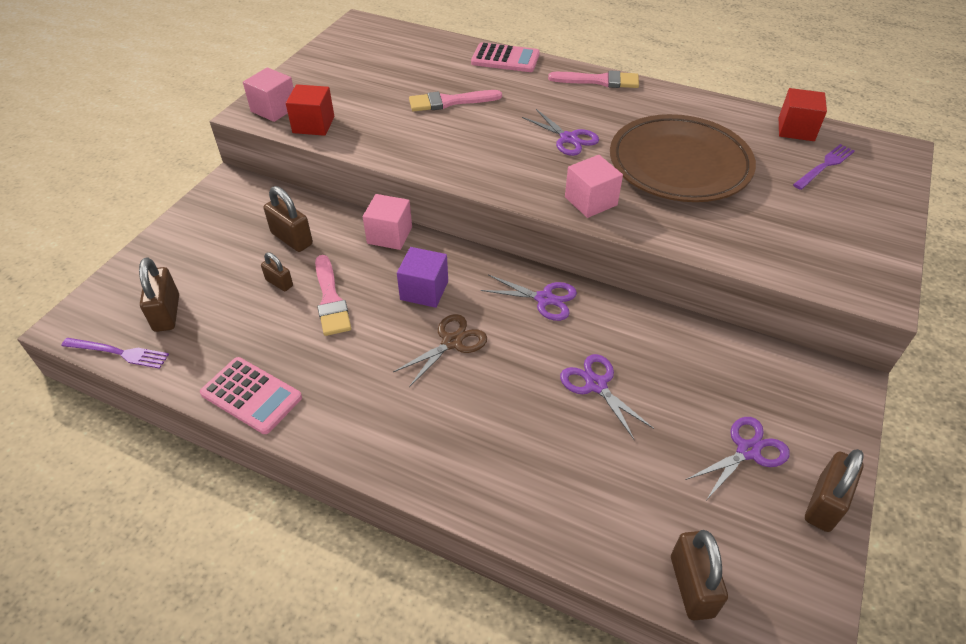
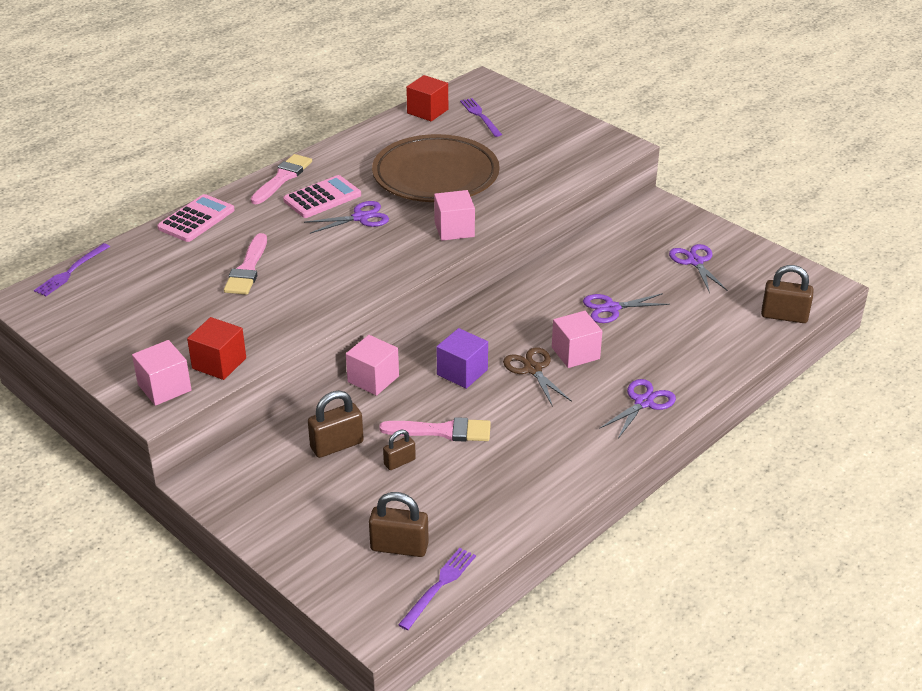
camera: 70 degrees left, 10 degrees down
pink calculator [200,357,302,434] -> pink calculator moved to [283,175,361,218]
purple scissors [481,275,577,321] -> purple scissors moved to [599,379,676,439]
brown padlock [805,449,864,532] -> none
none -> purple fork [34,243,110,296]
none -> pink cube [552,311,602,368]

